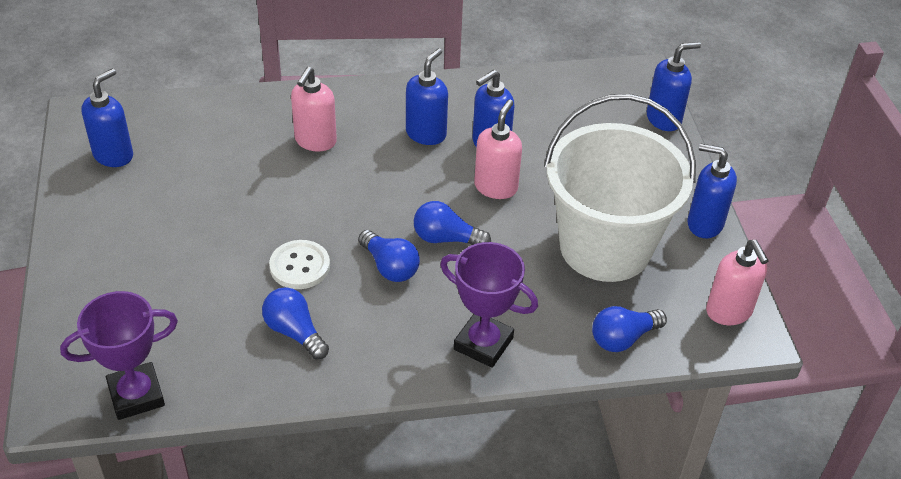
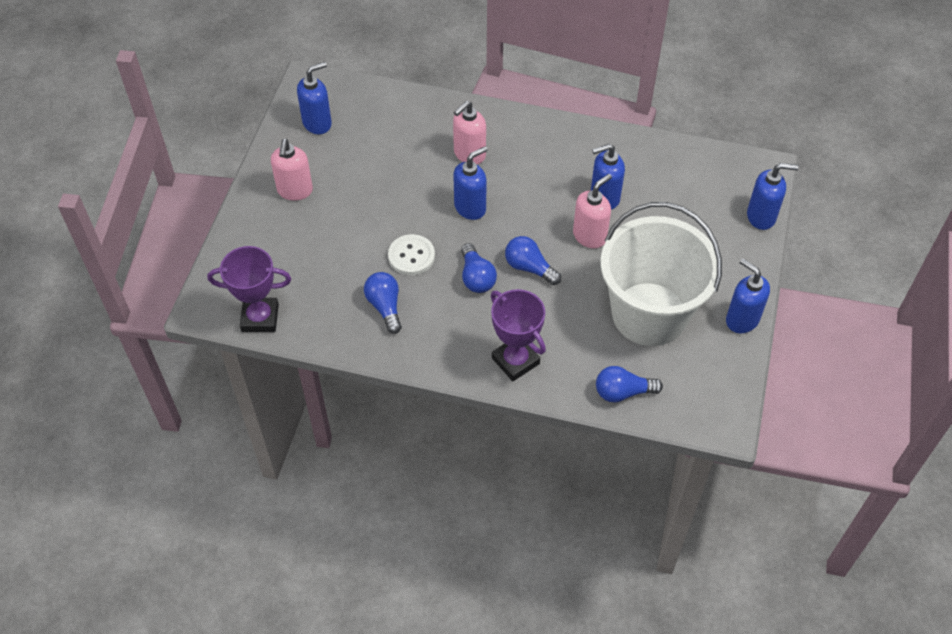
camera: 25 degrees right, 10 degrees up
blue soap dispenser [406,48,448,145] -> blue soap dispenser moved to [454,146,488,220]
pink soap dispenser [706,240,769,325] -> pink soap dispenser moved to [271,139,313,201]

